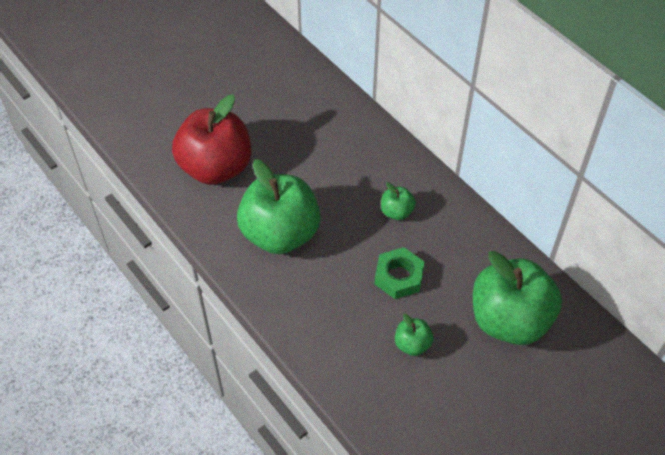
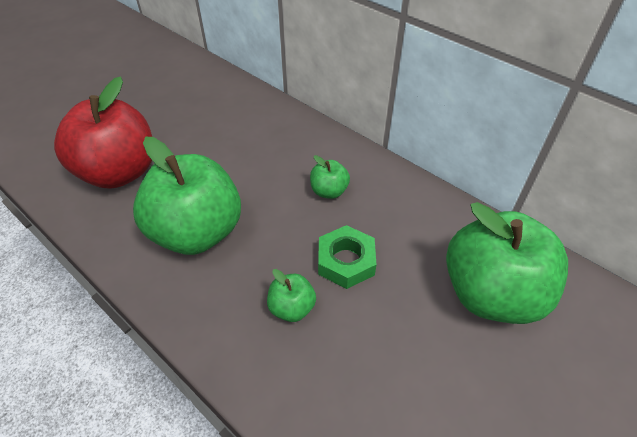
camera: 10 degrees left, 5 degrees down
green apple [395,314,433,356] -> green apple moved to [267,269,316,322]

